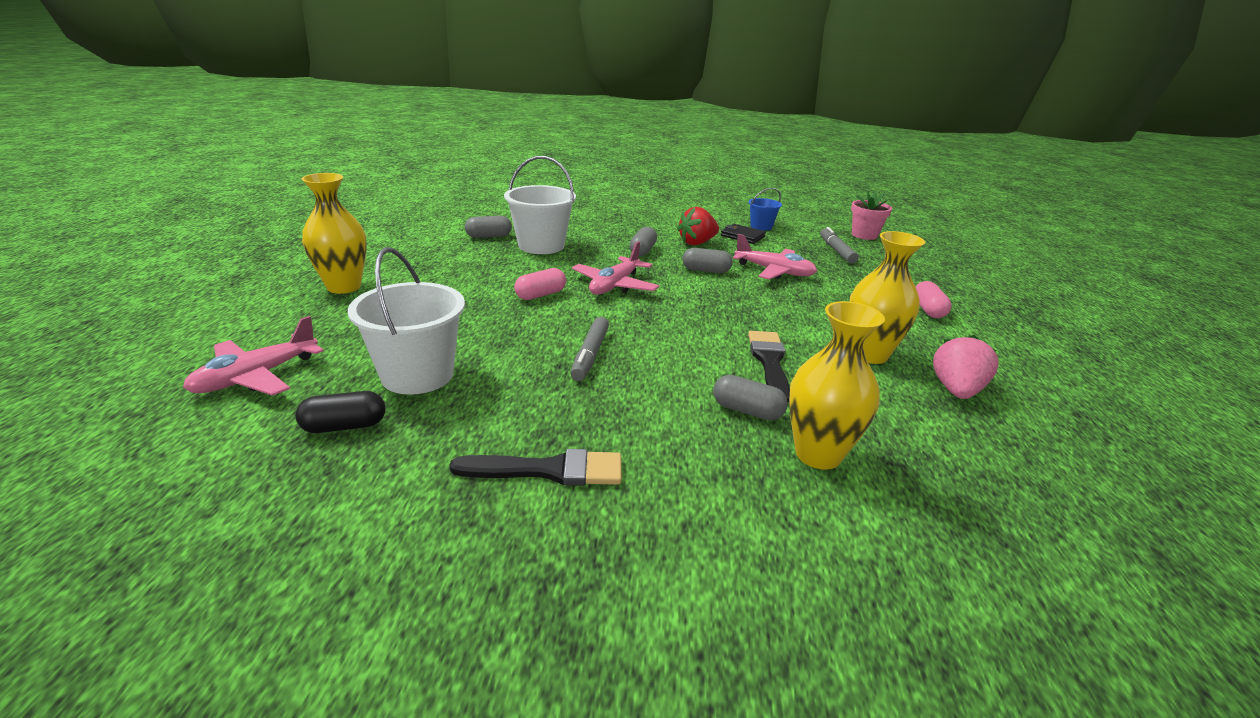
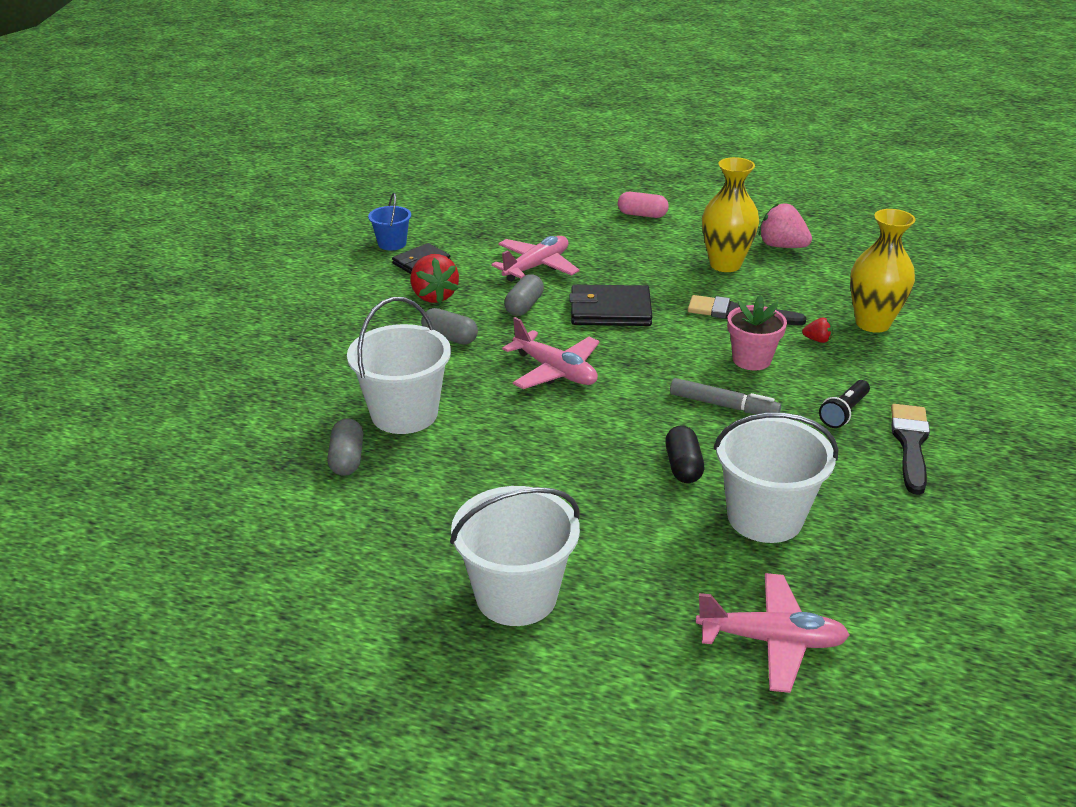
camera: 75 degrees left, 5 degrees up
pink plane [183,316,324,396] -> pink plane turned 45 degrees counterclockwise [696,573,850,693]
black capsule [295,391,386,433] -> black capsule moved to [665,425,704,483]
yellow vase [302,173,367,294] -> white bucket [450,486,580,626]
pink capsule [514,268,566,300] -> none
grey capsule [713,375,788,421] -> red strawberry [802,318,833,343]
grey marker [820,227,859,264] -> none
pink flower pot [851,191,892,240] -> pink flower pot moved to [727,295,787,370]
none -> black wallet [569,284,652,326]
none -> black flashlight [819,380,870,428]

